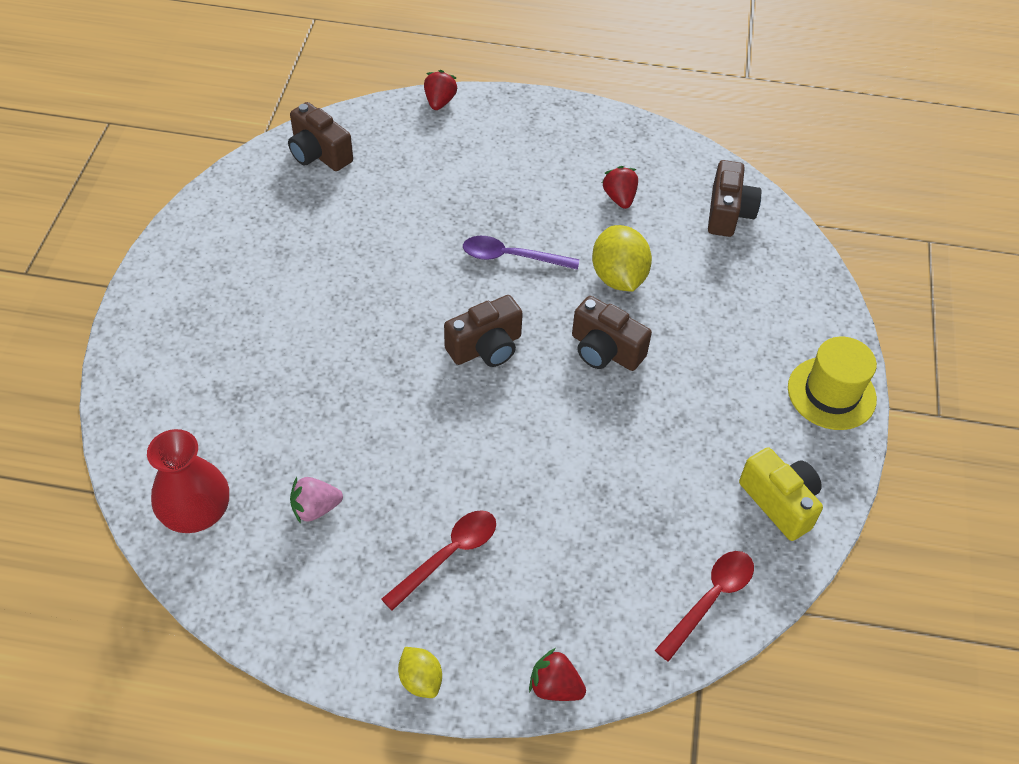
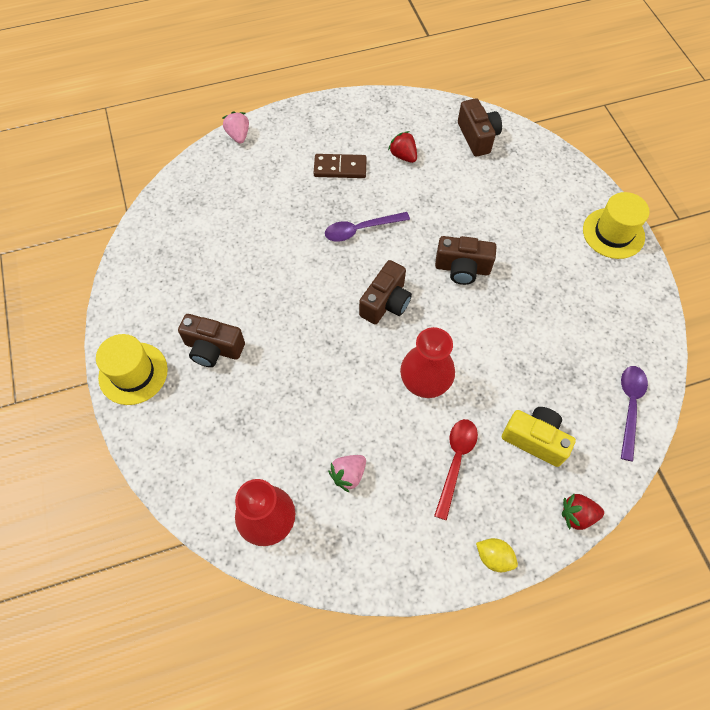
camera: 25 degrees left, 10 degrees up
brown camera [288,102,353,171] -> brown camera moved to [178,314,245,367]
red strawberry [424,70,457,110] -> pink strawberry [223,111,249,144]
yellow lemon [592,225,652,291] -> none
red spoon [655,551,754,662] -> purple spoon [621,366,648,461]
yellow camera [739,447,823,541] -> yellow camera moved to [502,407,576,467]
none -> yellow hat [96,334,168,405]
none -> brown domino [314,154,367,178]
none -> red vase [400,327,455,398]

